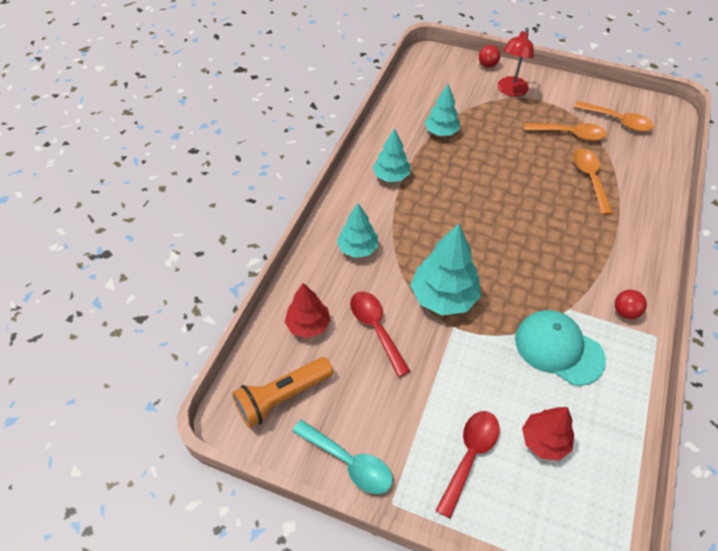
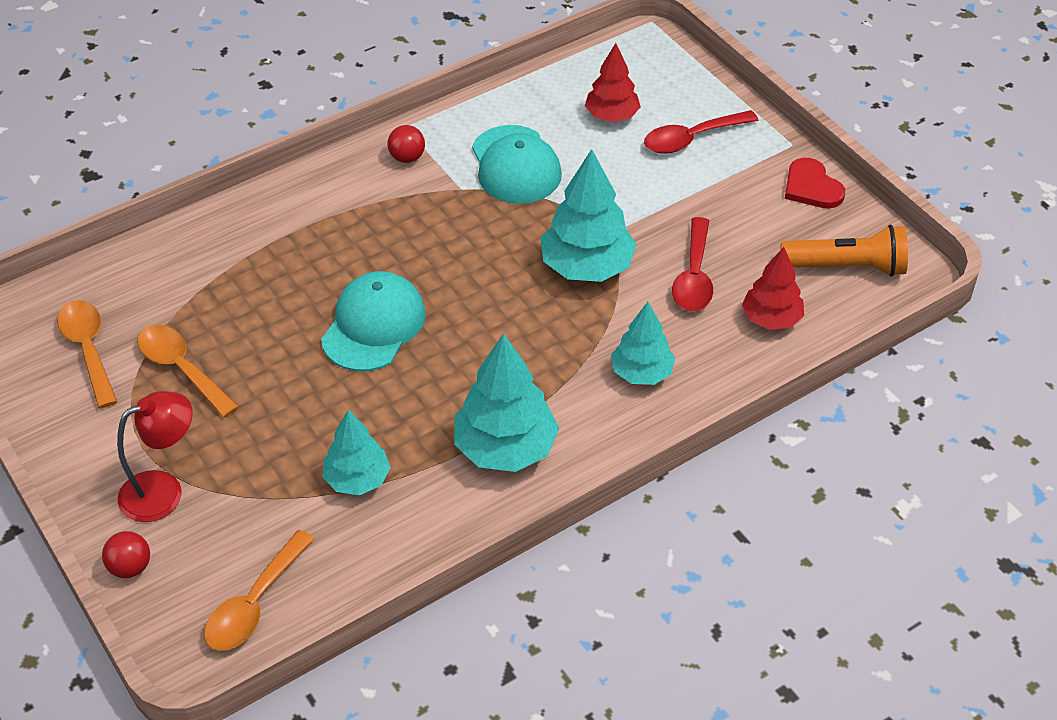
camera: 145 degrees left, 5 degrees down
turquoise spoon [292,420,393,494] -> red heart [785,158,845,209]
turquoise tree [373,128,410,182] -> turquoise tree [454,333,559,472], size x1.58
orange spoon [573,149,613,215] -> orange spoon moved to [204,530,314,651]
none -> turquoise cap [321,271,426,371]

